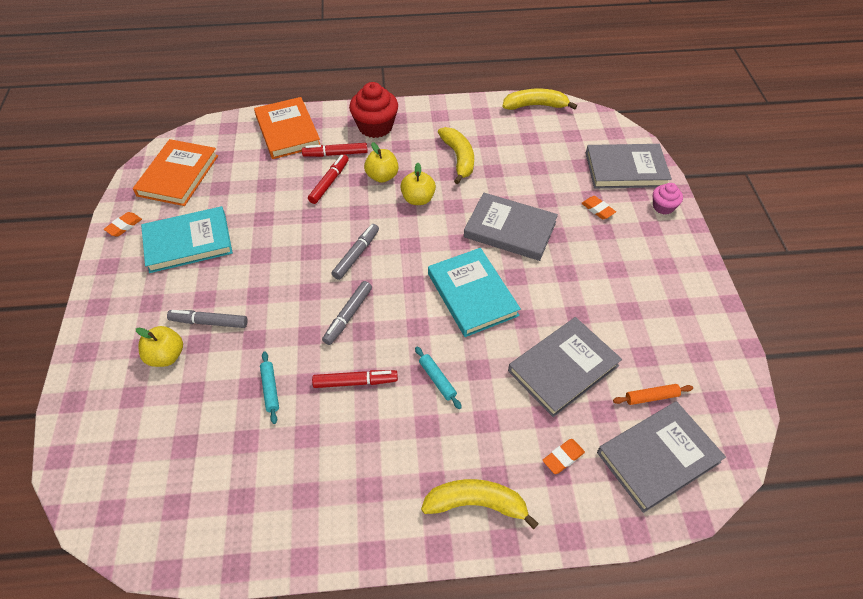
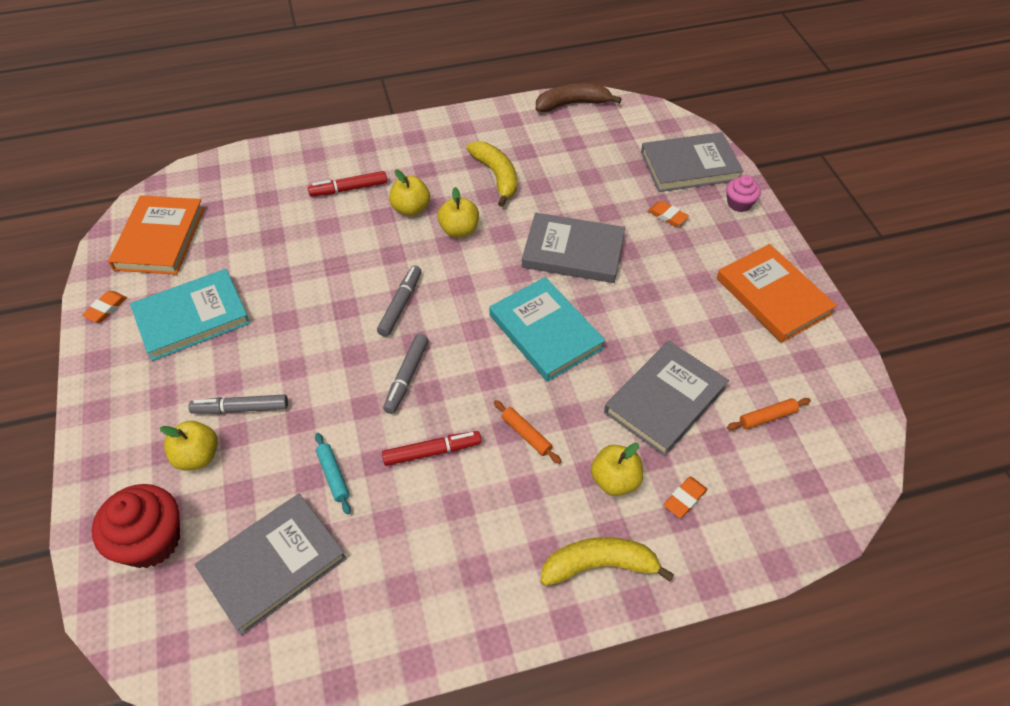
camera: 10 degrees left, 0 degrees up
orange book [254,97,321,159] -> orange book moved to [717,244,837,343]
red marker [308,154,349,204] -> none
red cupcake [349,82,398,138] -> red cupcake moved to [92,484,180,568]
turquoise rolling pin [415,347,462,409] -> orange rolling pin [494,400,561,464]
yellow banana [502,89,577,110] -> brown banana [536,83,621,112]
grey book [597,401,726,513] -> grey book moved to [195,494,347,636]
none -> yellow apple [591,443,643,496]

